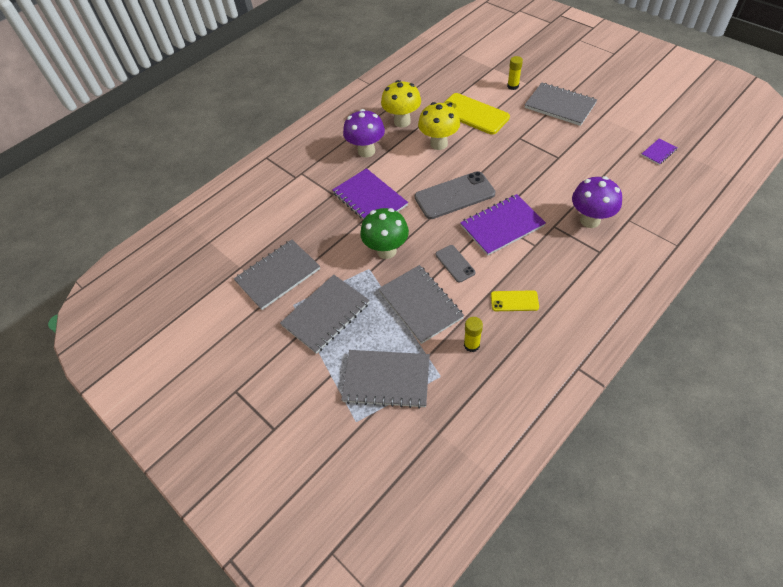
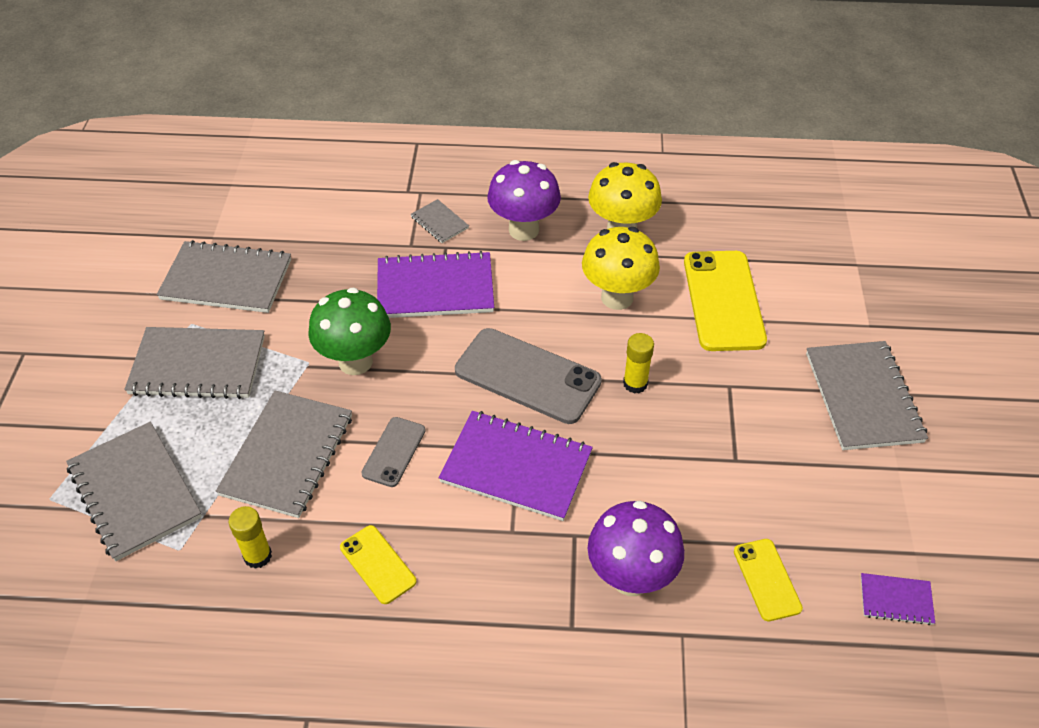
camera: 45 degrees right, 5 degrees down
purple notebook [332,168,408,220] -> purple notebook turned 75 degrees clockwise [377,251,494,318]
yellow glue stick [507,56,523,90] -> yellow glue stick moved to [623,333,654,394]
none -> grey notebook [410,199,469,243]
none -> yellow phone [734,539,803,621]

